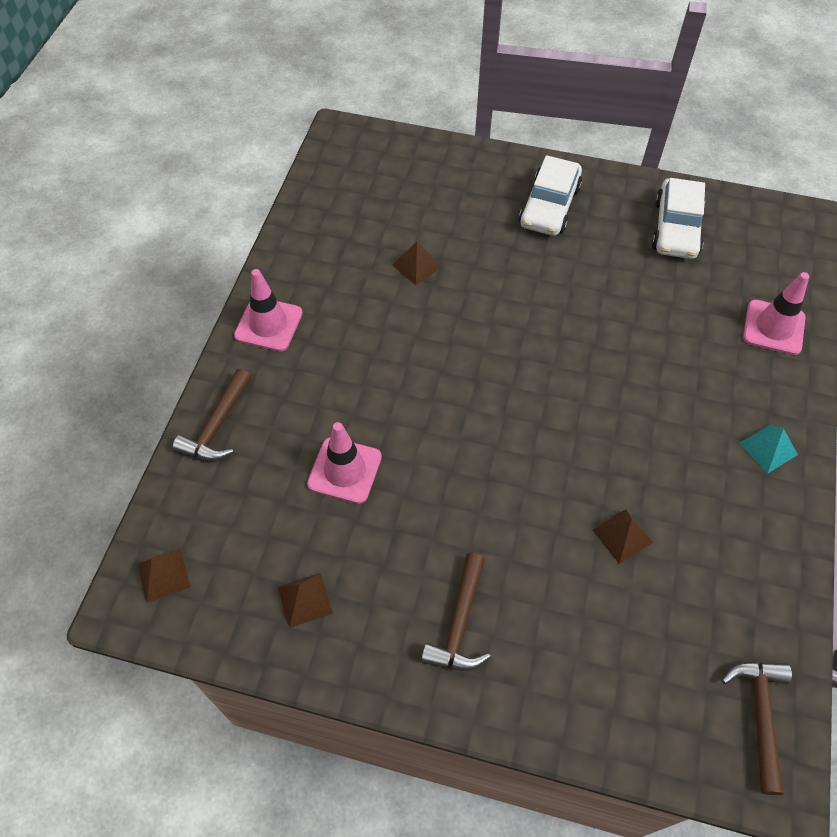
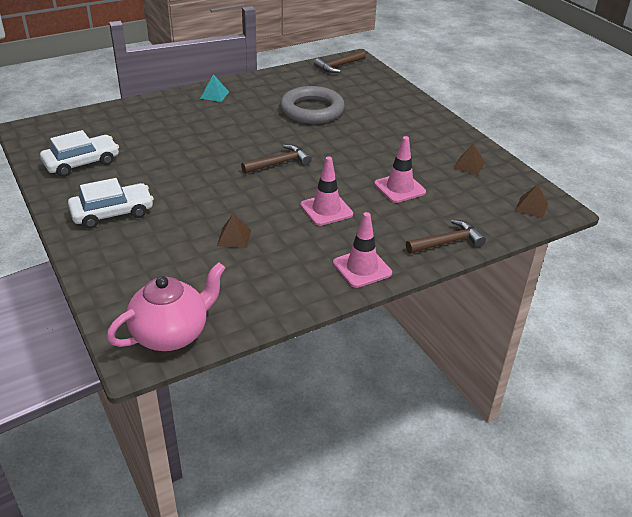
camera: 135 degrees left, 20 degrees down
brown hammer [421,553,491,671] -> brown hammer moved to [241,145,312,174]
brown pyramid [593,509,653,564] -> grey ring [280,86,345,124]
pink traffic cone [743,272,810,355] -> pink traffic cone moved to [300,156,353,226]
none -> pink teapot [107,262,225,351]

